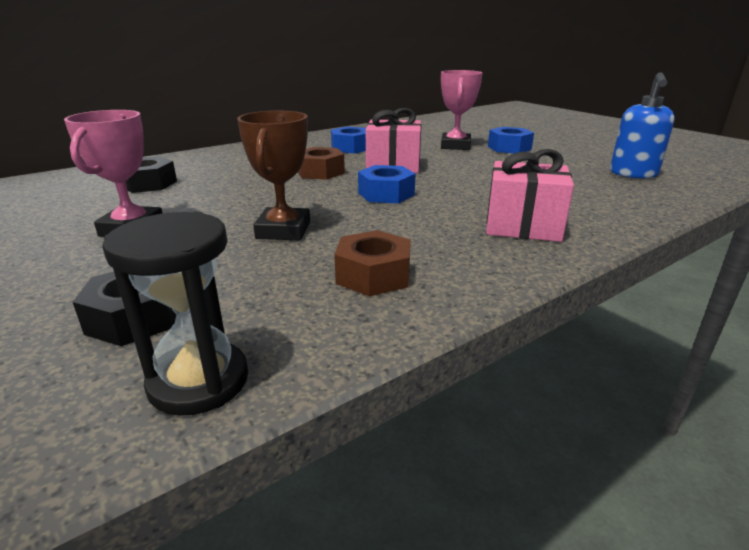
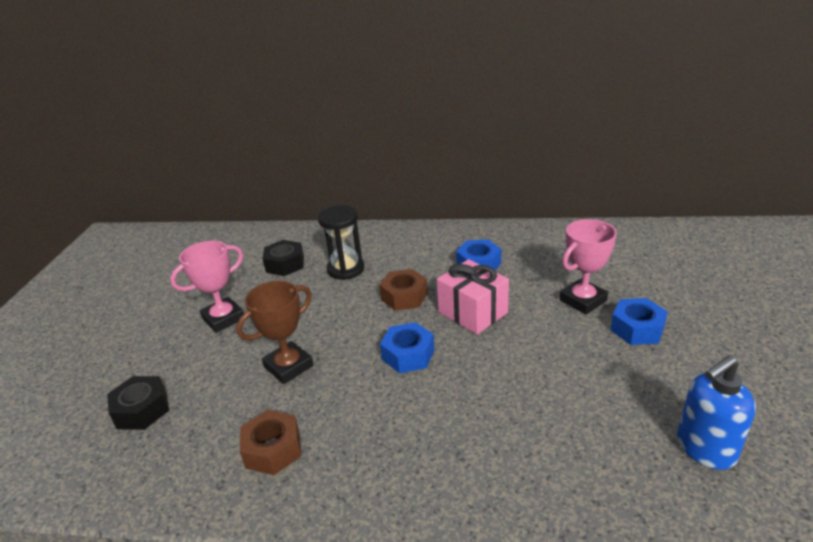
camera: 45 degrees right, 5 degrees up
black hourglass [102,212,248,416] -> black hourglass moved to [318,205,364,280]
pink gift [486,149,574,242] -> none

